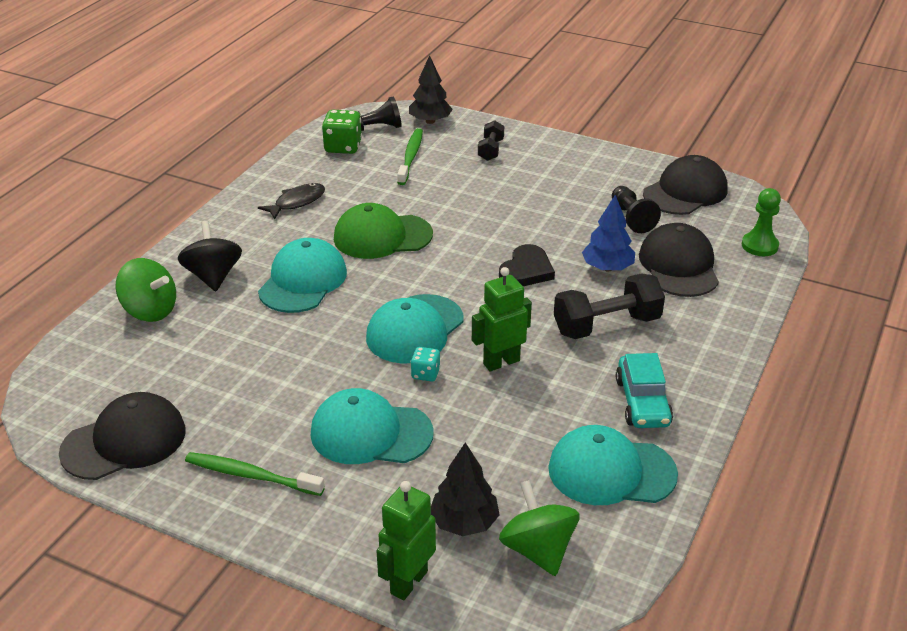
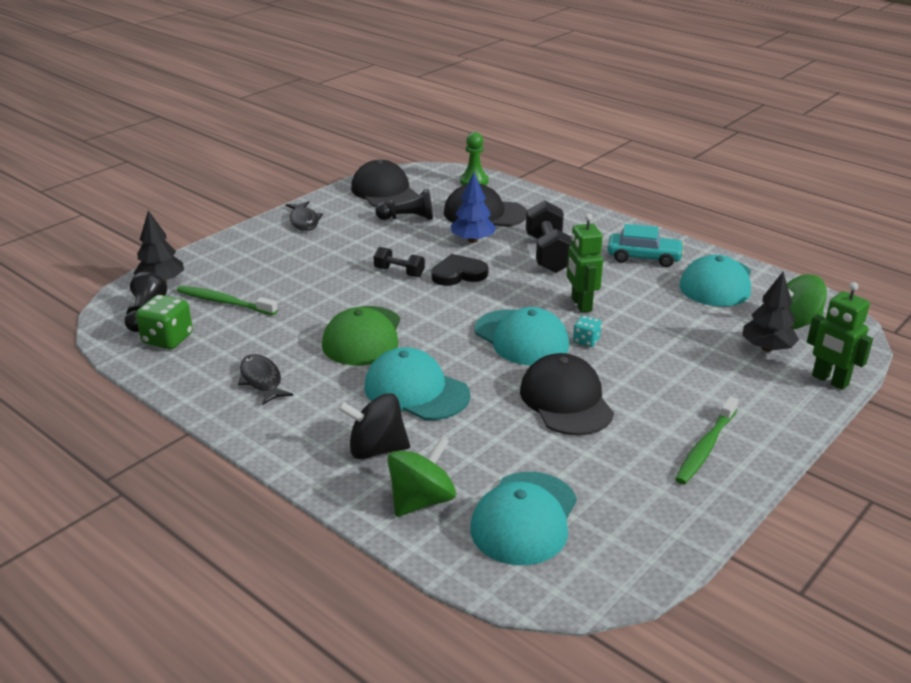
camera: 75 degrees left, 5 degrees down
black cap [59,392,186,480] -> black cap moved to [520,353,614,436]
turquoise cap [311,388,433,464] -> turquoise cap moved to [470,472,577,565]
black dumbbell [478,120,504,161] -> black dumbbell moved to [373,247,425,277]
black heart [499,244,555,286] -> black heart turned 60 degrees counterclockwise [432,254,488,286]
none -> black fish [286,201,323,231]

